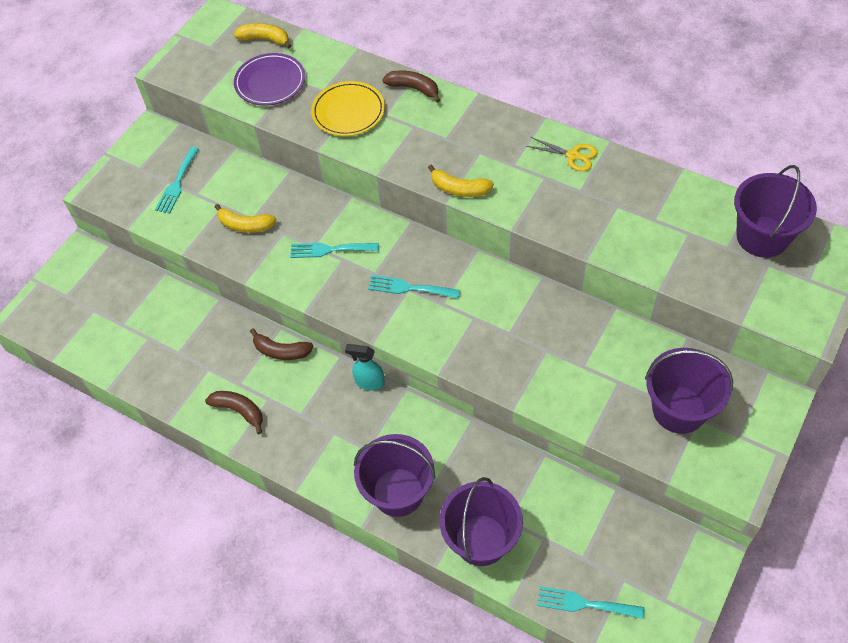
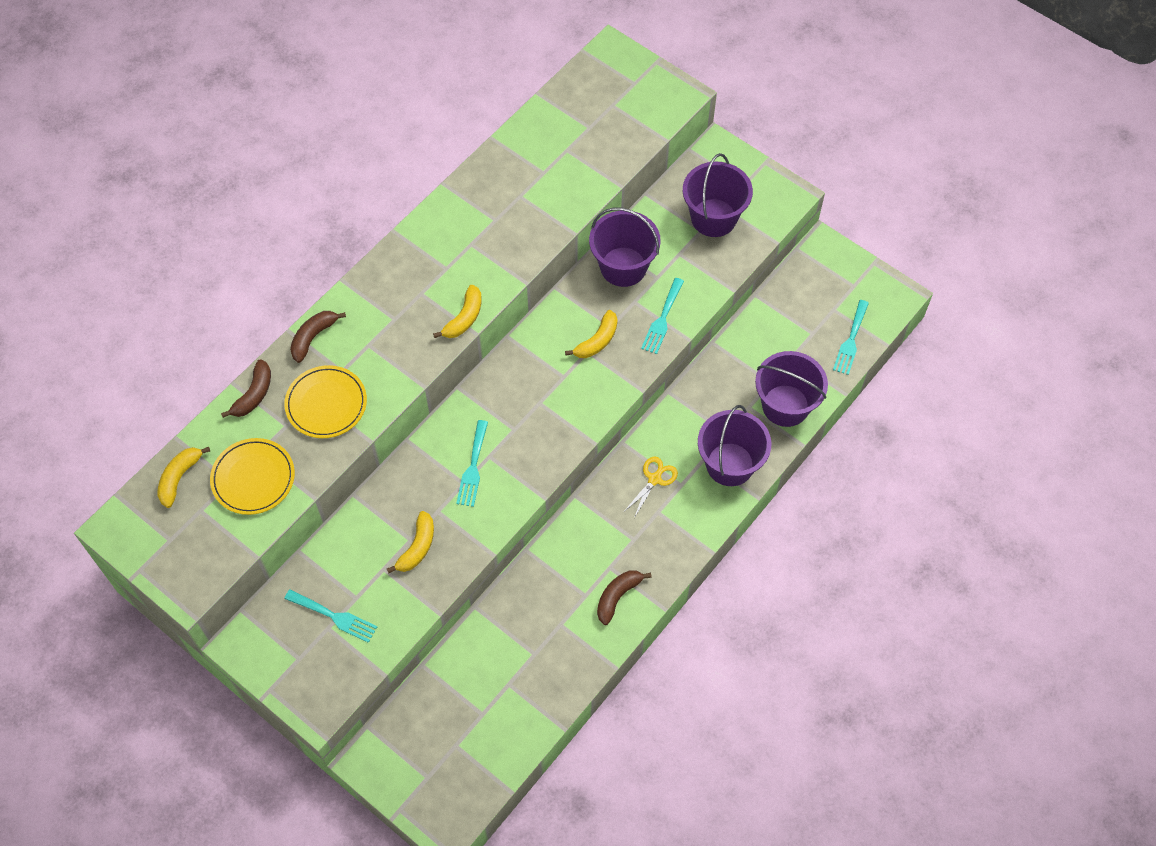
camera: 85 degrees left, 5 degrees up
purple plate [234,53,305,105] -> yellow plate [210,438,295,515]
brown banana [250,328,314,360] -> brown banana moved to [221,359,271,418]
turquoise spray bottle [345,344,385,391] -> none
turquoise fork [368,275,460,299] -> turquoise fork moved to [641,278,684,354]
yellow scissors [526,137,598,171] -> yellow scissors moved to [624,457,678,518]
purple bucket [734,165,817,258] -> purple bucket moved to [589,207,661,287]
none -> yellow banana [565,310,618,358]

